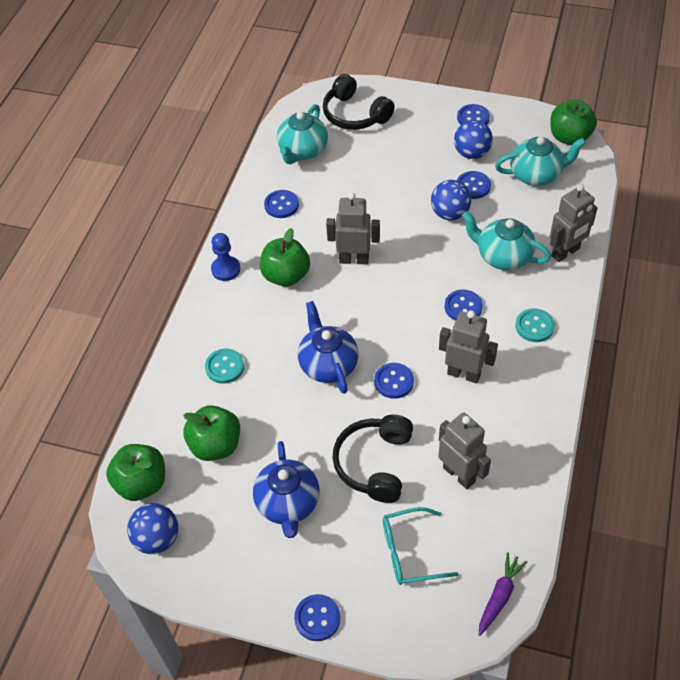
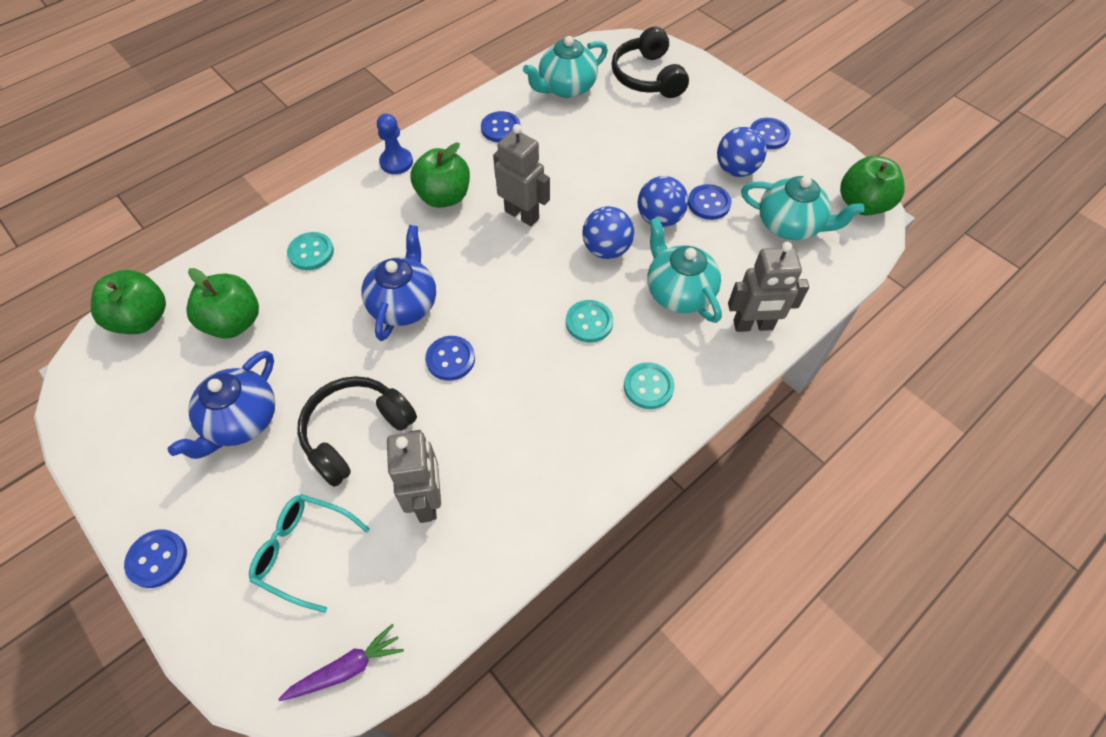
camera: 30 degrees right, 5 degrees up
blue ball [127,503,178,554] -> blue ball moved to [582,206,634,259]
grey robot [439,310,498,383] -> none
blue button [445,289,483,321] -> turquoise button [566,300,613,342]

